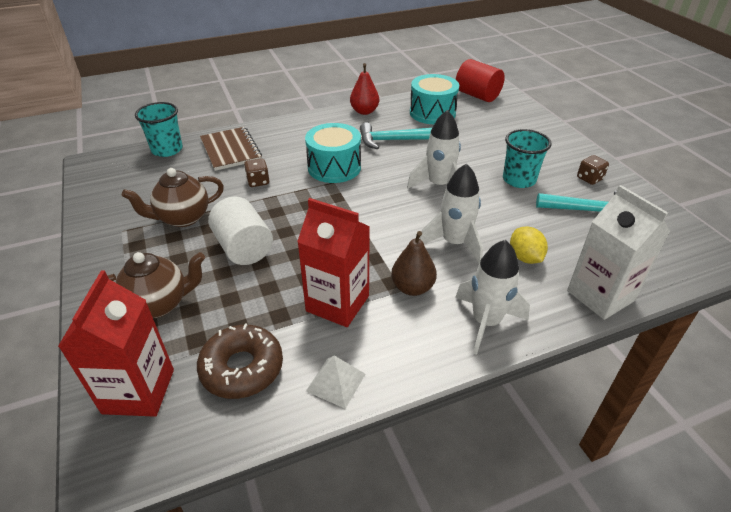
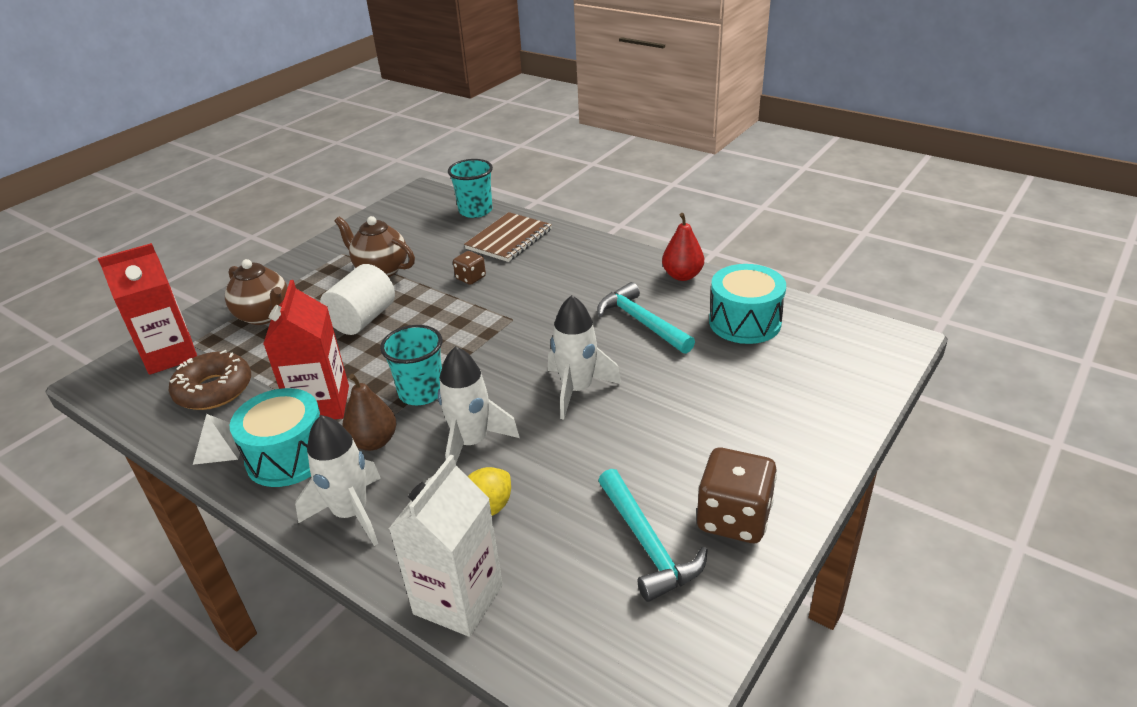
camera: 60 degrees right, 5 degrees down
turquoise drum [305,123,361,183] -> turquoise drum moved to [230,388,320,487]
red cylinder [456,59,505,102] -> none
turquoise cup [503,129,551,188] -> turquoise cup moved to [380,325,443,405]
brown dice [577,155,609,185] -> brown dice [697,448,777,543], size x1.87

